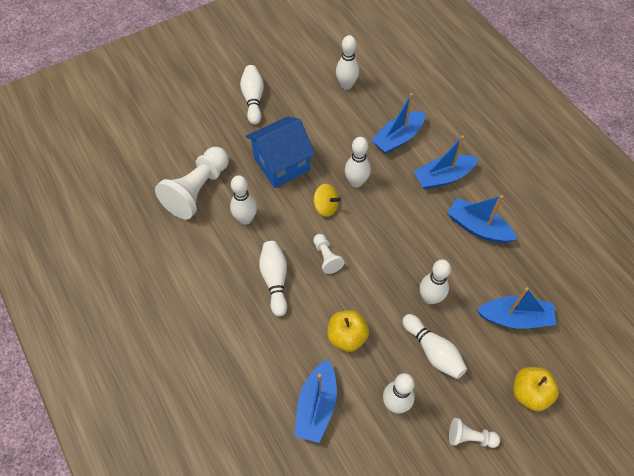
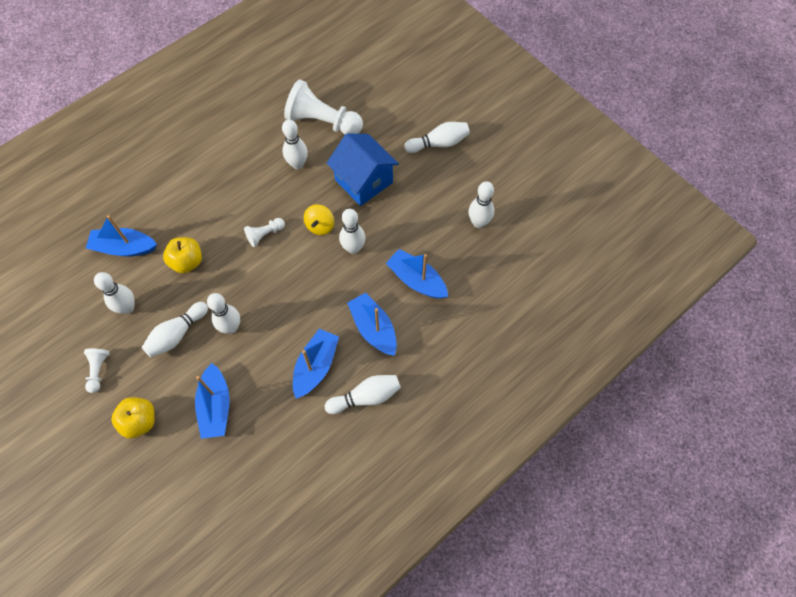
camera: 80 degrees right, 5 degrees up
white bowling pin [259,241,287,316] -> white bowling pin moved to [325,375,401,414]

